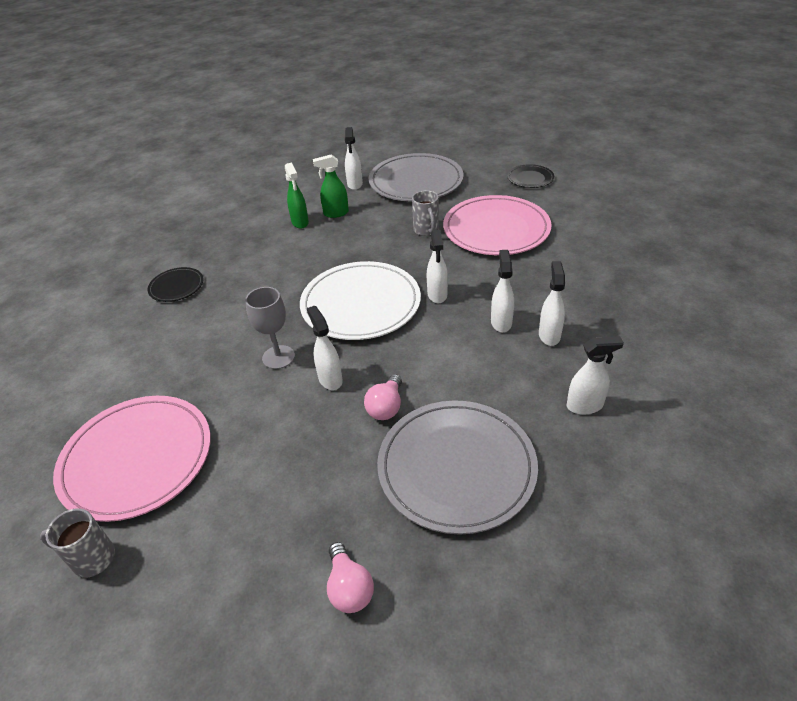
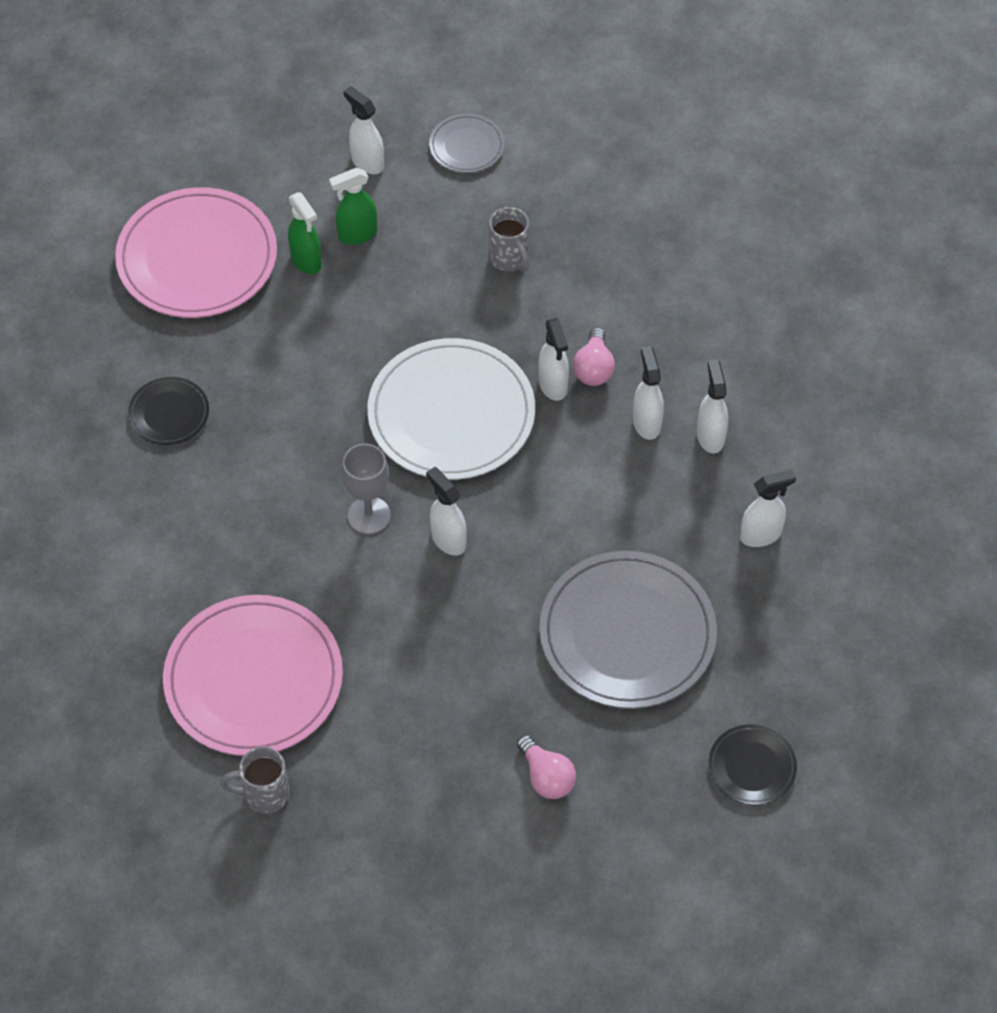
camera: 15 degrees left, 15 degrees up
white spray bottle [345,127,363,190] -> white spray bottle turned 150 degrees clockwise [343,86,384,174]
pink light bulb [364,374,402,420] -> pink light bulb moved to [573,327,615,386]
grey plate [369,153,464,201] -> grey plate [429,113,505,173], size x0.48
pink plate [443,195,552,255] -> pink plate moved to [115,187,277,318]
black plate [507,164,554,188] -> black plate moved to [709,724,797,805]

